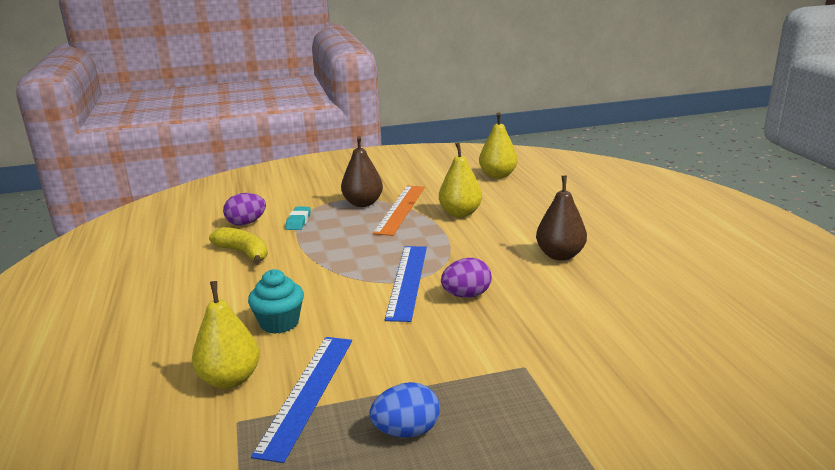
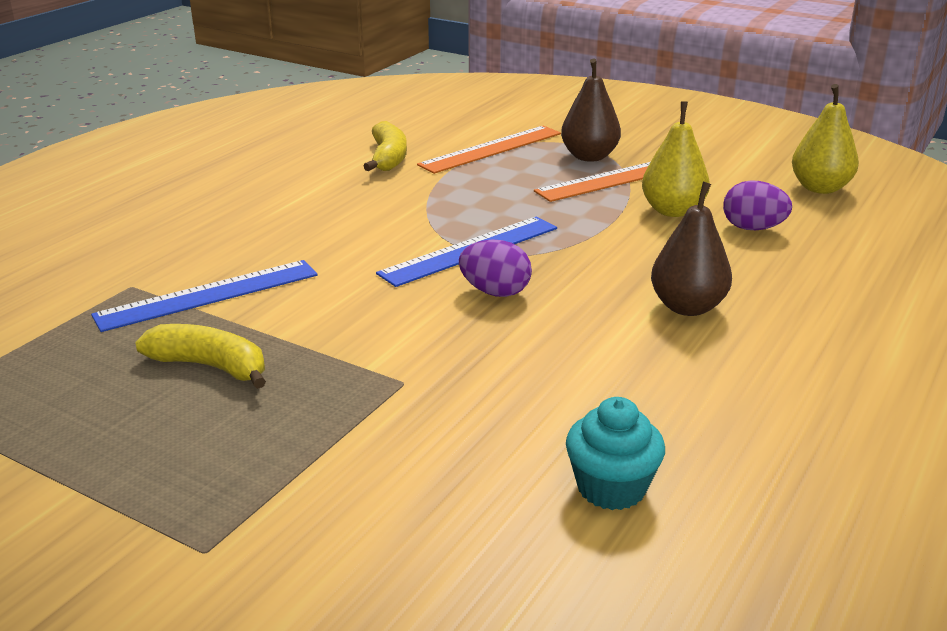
camera: 45 degrees right, 5 degrees up
yellow pear [192,281,260,389] -> none
purple egg [223,193,266,226] -> purple egg moved to [723,180,792,230]
turquoise cupcake [248,269,304,334] -> turquoise cupcake moved to [566,397,665,510]
turquoise eraser [285,207,311,230] -> orange ruler [417,126,561,174]
blue egg [370,382,440,438] -> yellow banana [135,324,266,389]

